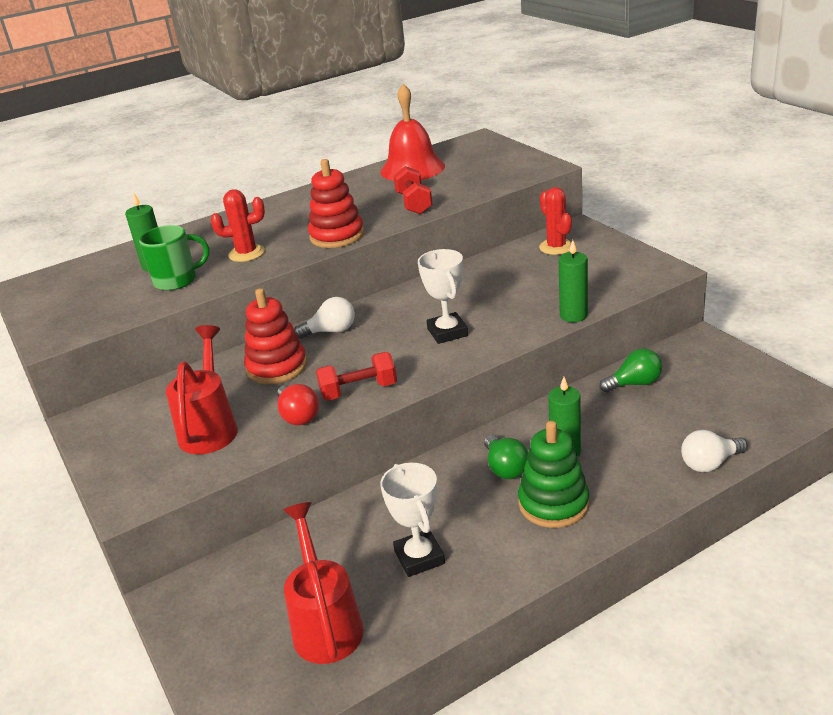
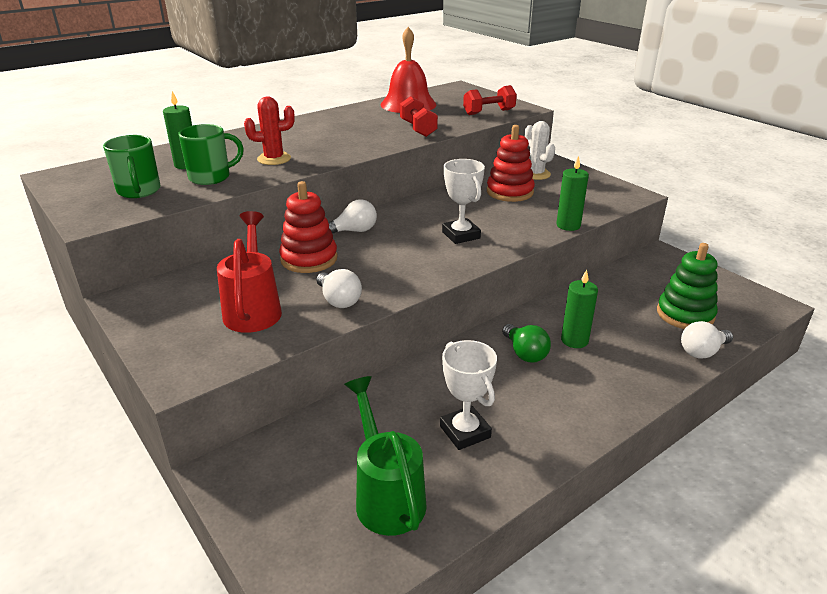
camera: 10 degrees left, 0 degrees up
red light bulb [277,384,319,425] -> white light bulb [316,269,362,308]
red watering can [283,502,364,664] -> green watering can [344,376,427,536]
red stacking toy [308,159,364,248] -> red stacking toy moved to [487,125,535,202]
red dumbbell [316,352,397,401] -> red dumbbell moved to [463,85,517,115]
green stacking toy [518,421,590,528] -> green stacking toy moved to [657,243,718,329]
red cactus [539,187,572,255] -> white cactus [524,121,555,180]
green light bulb [599,348,662,393] -> none
none -> green mug [103,135,160,198]

